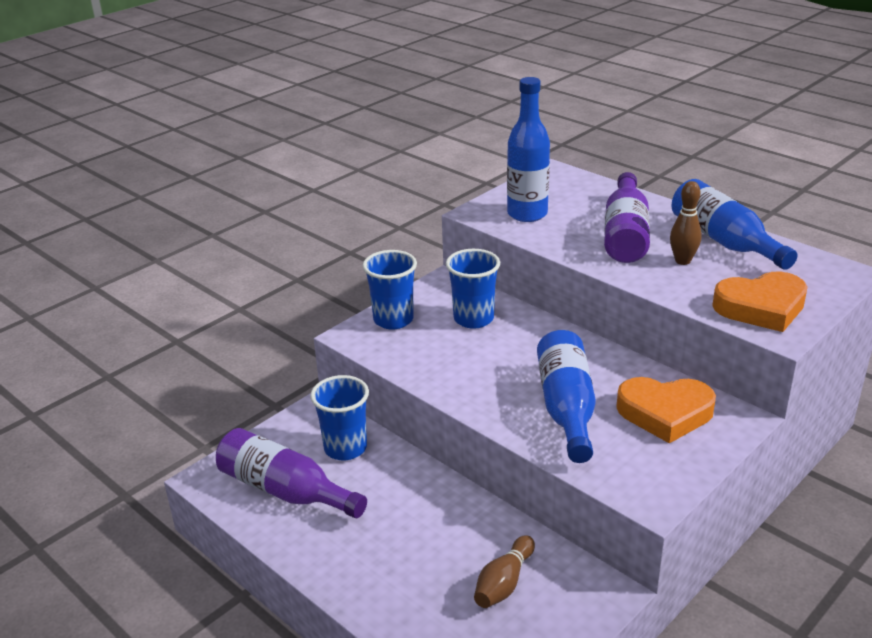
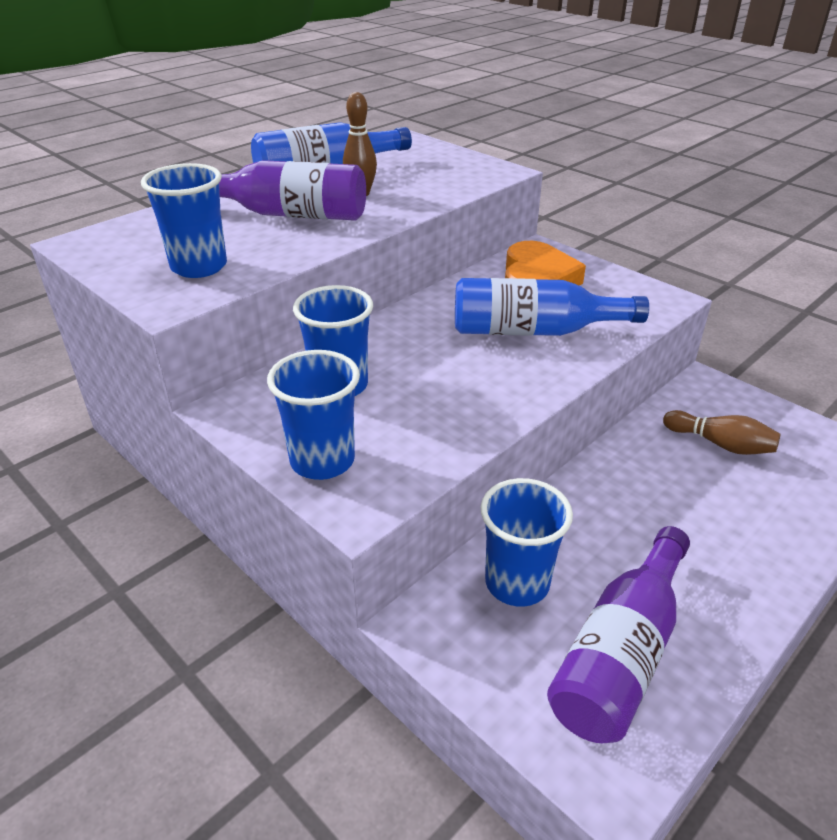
camera: 90 degrees left, 5 degrees up
blue bottle [507,77,550,222] -> blue cup [141,163,227,278]
orange heart [712,272,808,332] -> none

